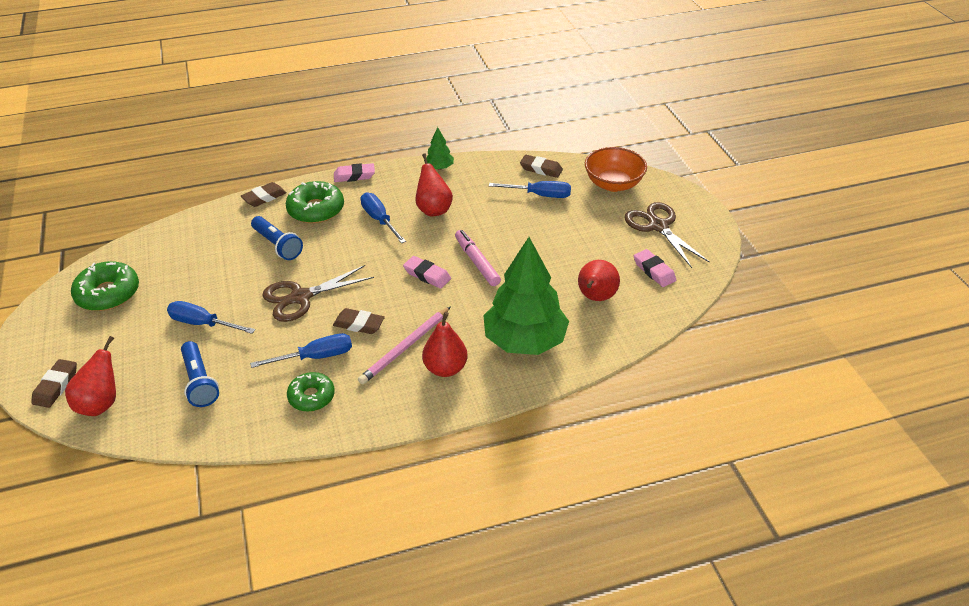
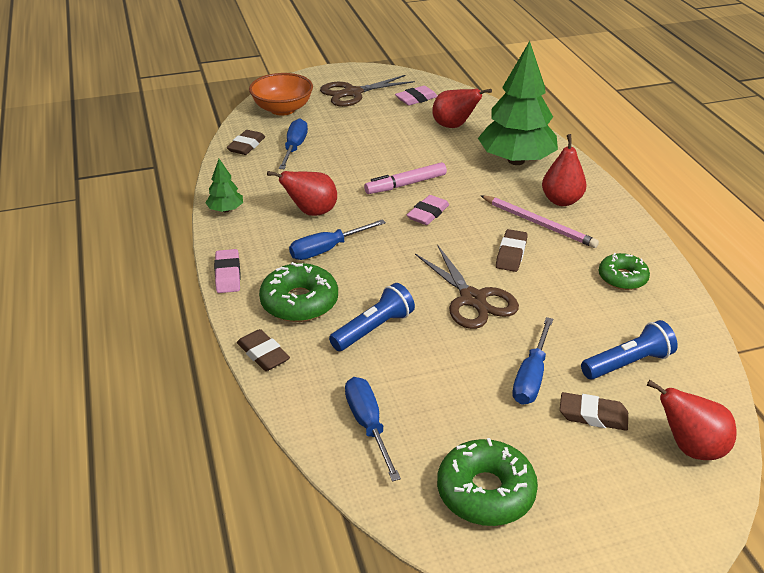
camera: 90 degrees left, 5 degrees down
brown eraser [31,359,77,408] -> brown eraser moved to [560,392,628,431]
blue screwdriver [250,333,352,368] -> blue screwdriver moved to [345,377,401,481]

